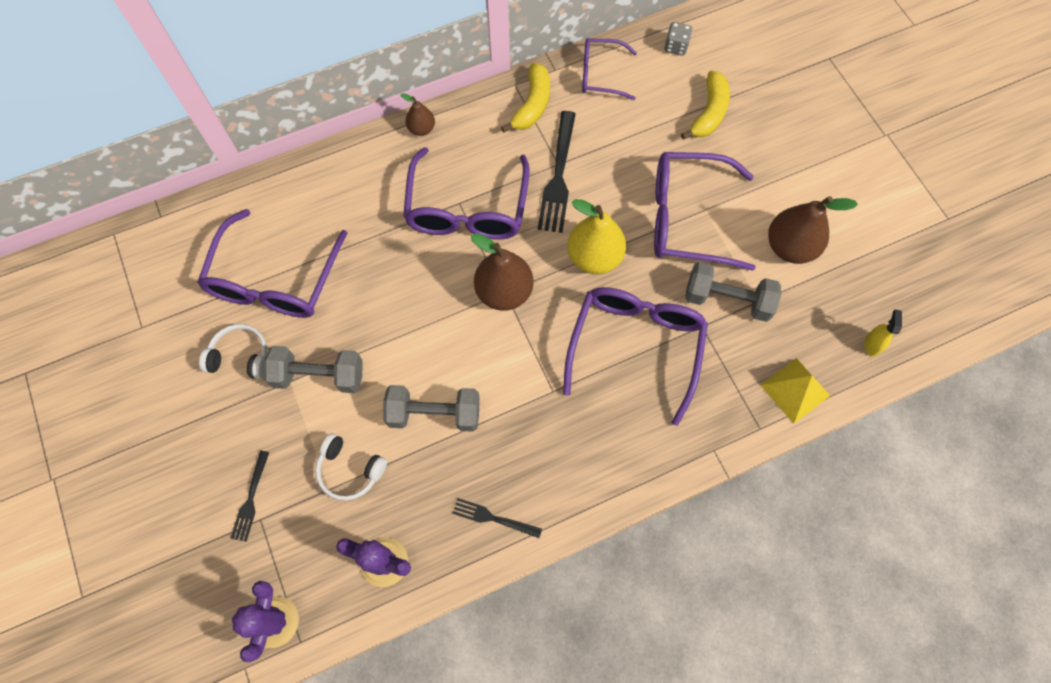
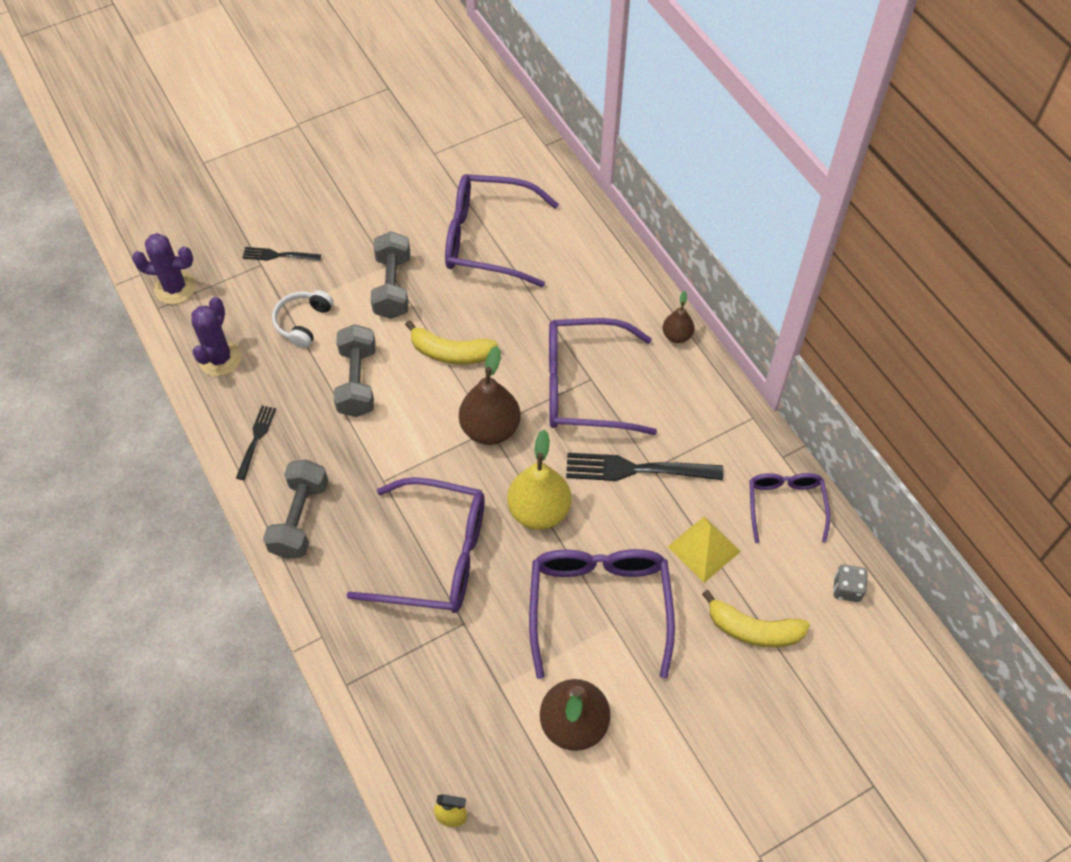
camera: 85 degrees right, 10 degrees down
white headphones [199,324,267,379] -> none
yellow banana [501,63,550,133] -> yellow banana moved to [405,320,498,364]
grey dumbbell [685,262,781,322] -> grey dumbbell moved to [263,459,328,559]
yellow pyramid [760,358,830,424] -> yellow pyramid moved to [668,516,741,583]

